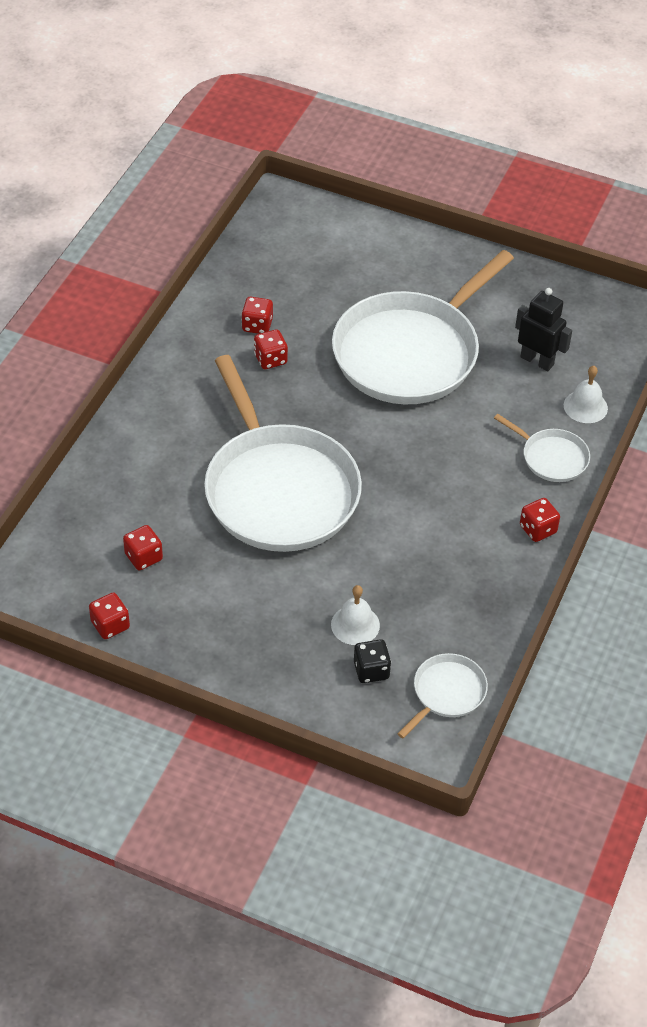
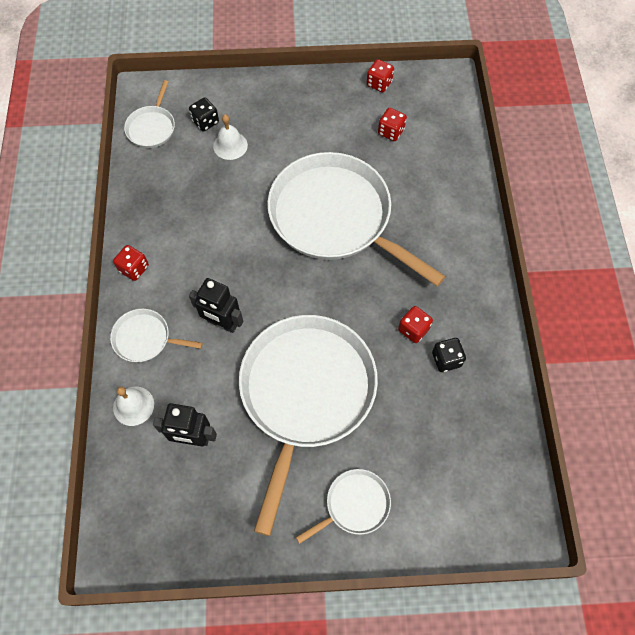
camera: 155 degrees right, 15 degrees up
red dice [241,297,273,334] -> black dice [432,338,466,372]
none -> black robot [189,278,243,333]
none -> white pan [296,469,391,544]

